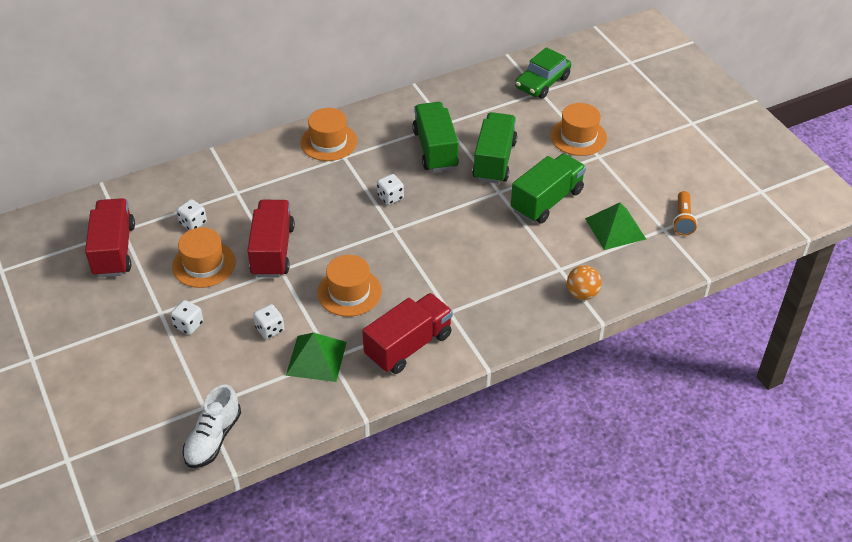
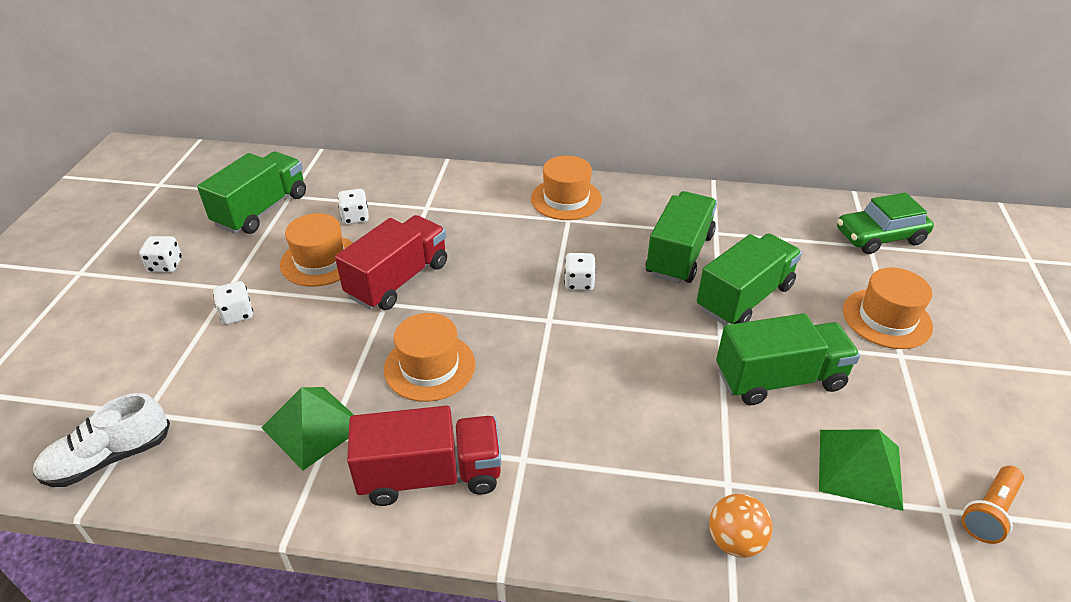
camera: 35 degrees right, 5 degrees down
red truck [85,198,135,277] -> green truck [197,152,306,234]
white dice [253,304,284,339] -> white dice moved to [139,236,182,273]

